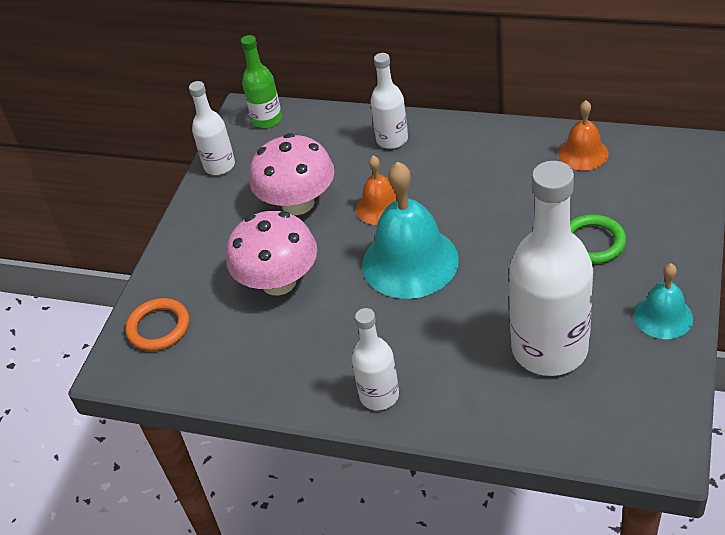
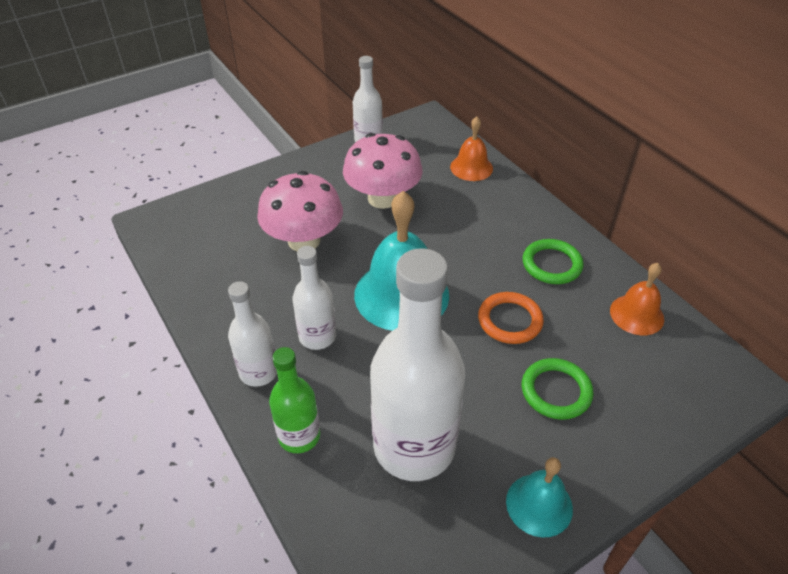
camera: 35 degrees right, 0 degrees up
orange ring [125,298,189,351] -> orange ring moved to [478,292,544,344]
green bottle [241,35,282,128] -> green bottle moved to [269,347,320,453]
orange bell [356,156,397,225] -> orange bell moved to [450,117,493,181]
white bottle [371,53,408,149] -> white bottle moved to [292,246,336,350]
none -> green ring [523,239,584,284]

